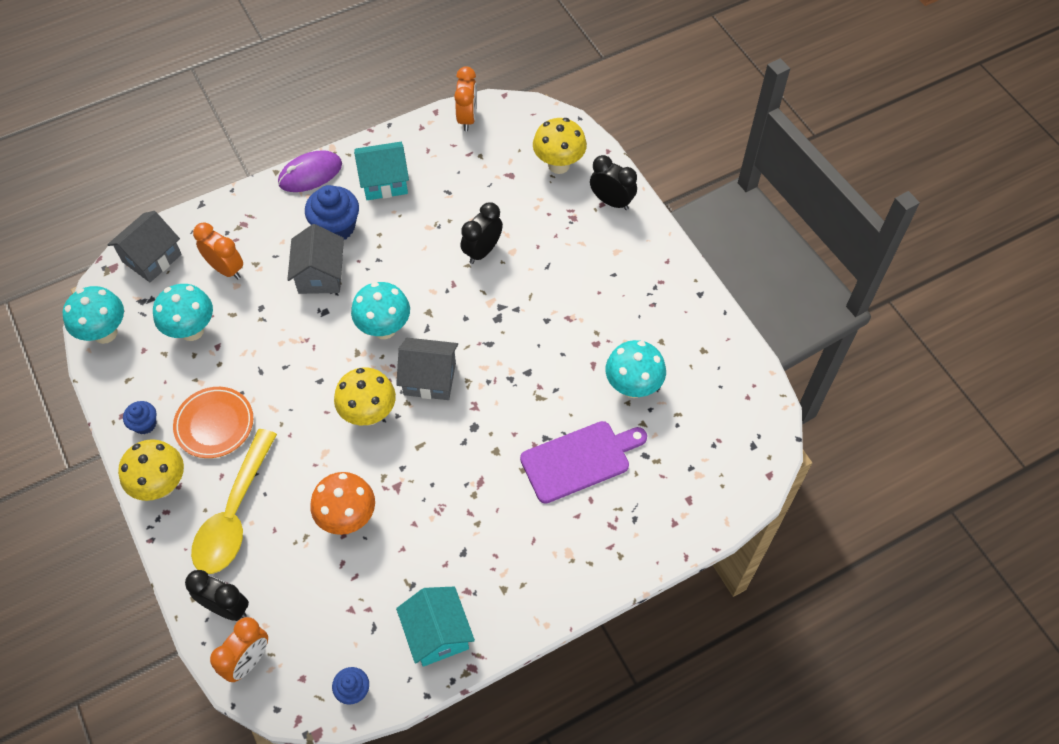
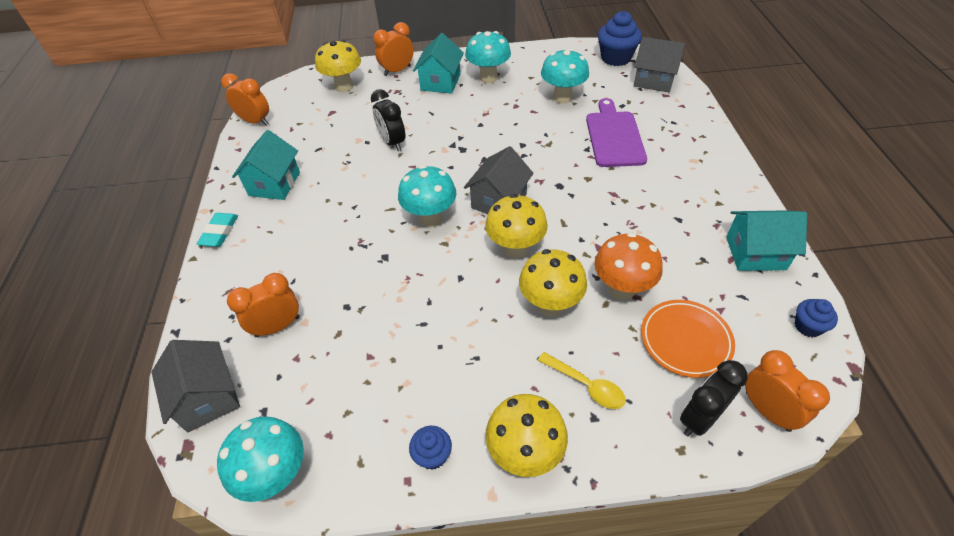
camera: 65 degrees left, 10 degrees down
turquoise mushroom [153,284,213,341] -> turquoise mushroom moved to [465,31,511,83]
orange plate [173,387,253,458] -> orange plate moved to [641,300,735,378]
yellow spoon [191,429,277,574] -> yellow spoon [538,352,626,409], size x0.52
purple mouse [278,150,342,192] -> turquoise eraser [197,213,238,247]
grey house [287,224,344,294] -> grey house moved to [634,37,685,92]
blue cupcake [305,185,359,239] -> blue cupcake moved to [598,11,642,66]
black clock [590,155,637,210] -> orange clock [373,22,414,76]
none -> turquoise house [413,33,464,94]
none -> yellow mushroom [519,249,587,317]

